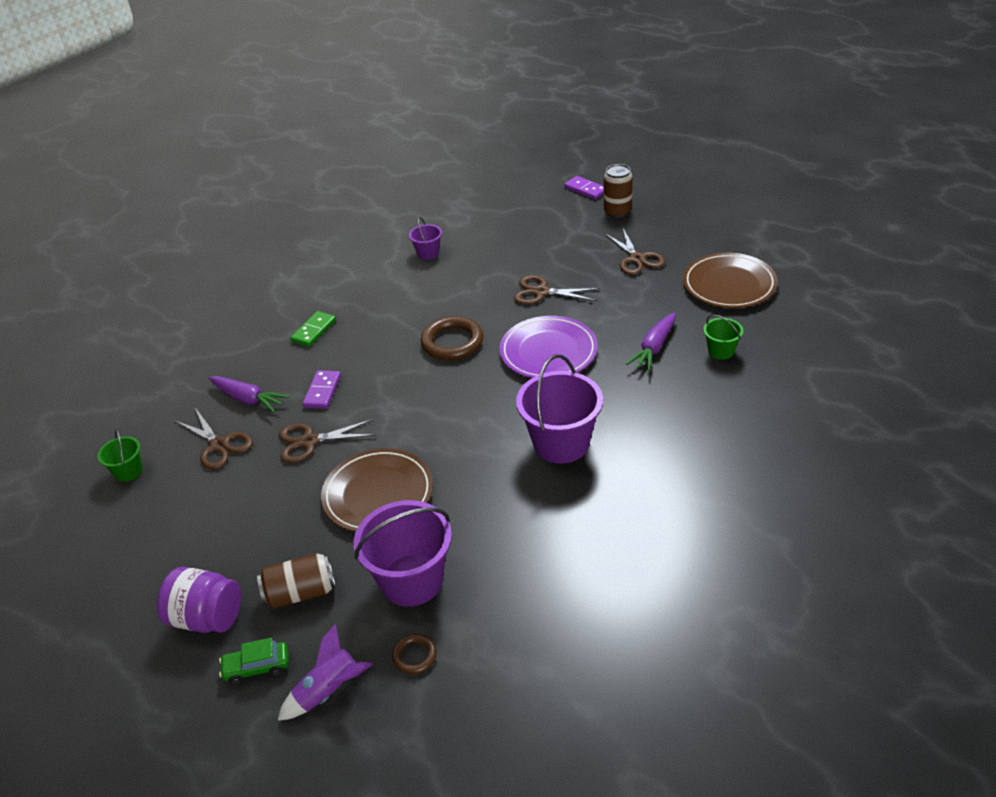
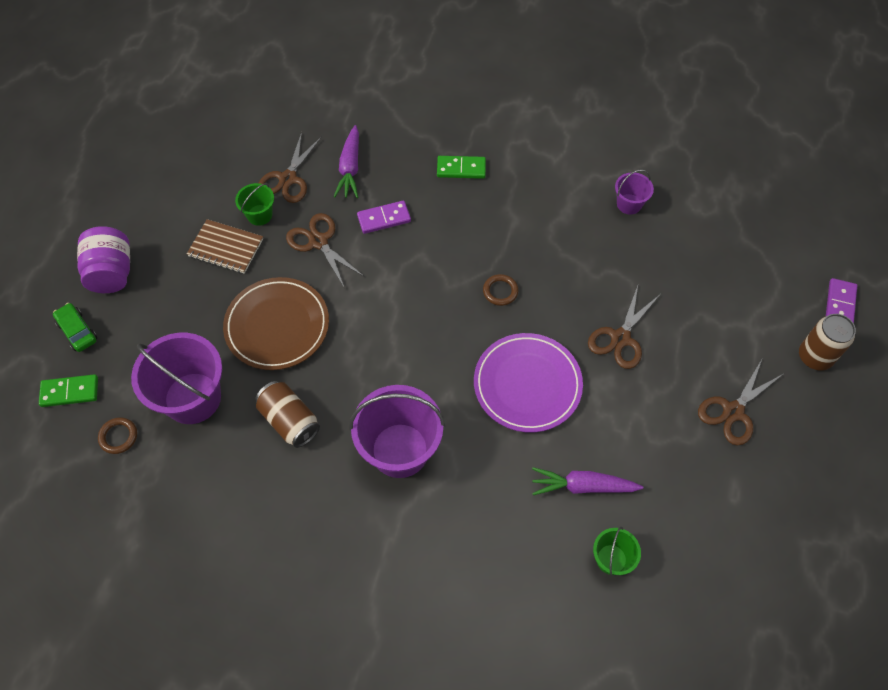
camera: 60 degrees right, 20 degrees up
green bucket [98,430,143,482] -> green bucket moved to [235,183,274,226]
brown can [257,553,336,609] -> brown can moved to [255,381,320,448]
purple rocket [277,624,373,721] -> green domino [39,374,98,407]
brown ring [421,316,484,360] -> brown ring [483,274,518,306], size x0.53
brown scissors [514,275,600,305] -> brown scissors turned 135 degrees counterclockwise [588,286,660,369]
brown plate [683,253,778,308] -> none
none -> brown notebook [187,219,263,274]

